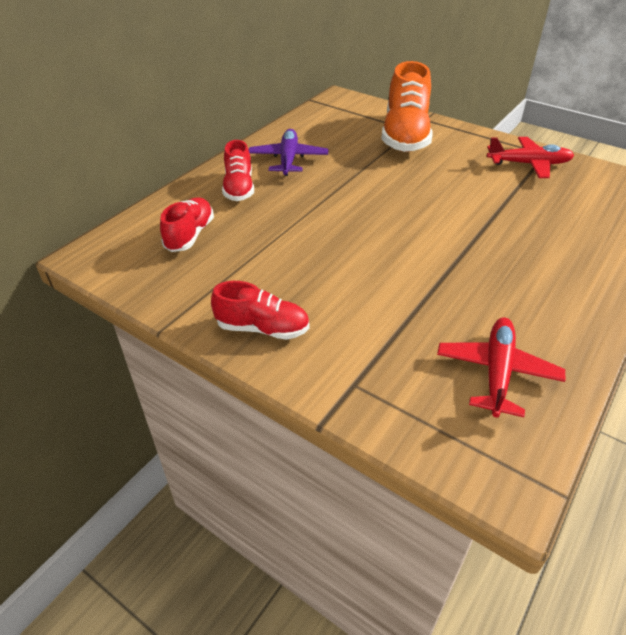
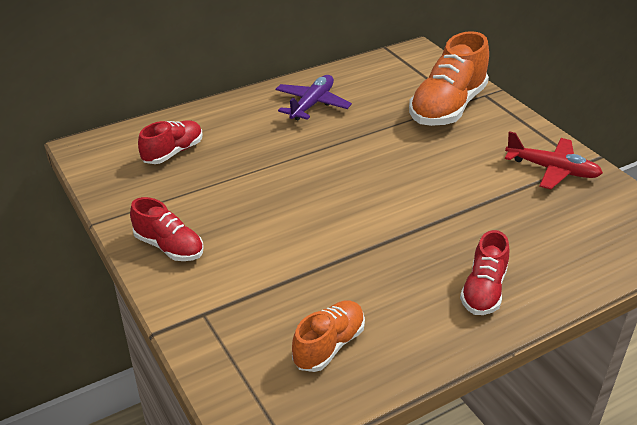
camera: 25 degrees right, 5 degrees down
red shoe [222,140,254,201] -> red shoe moved to [460,230,509,315]
red plane [437,317,565,418] -> orange shoe [292,300,365,372]

